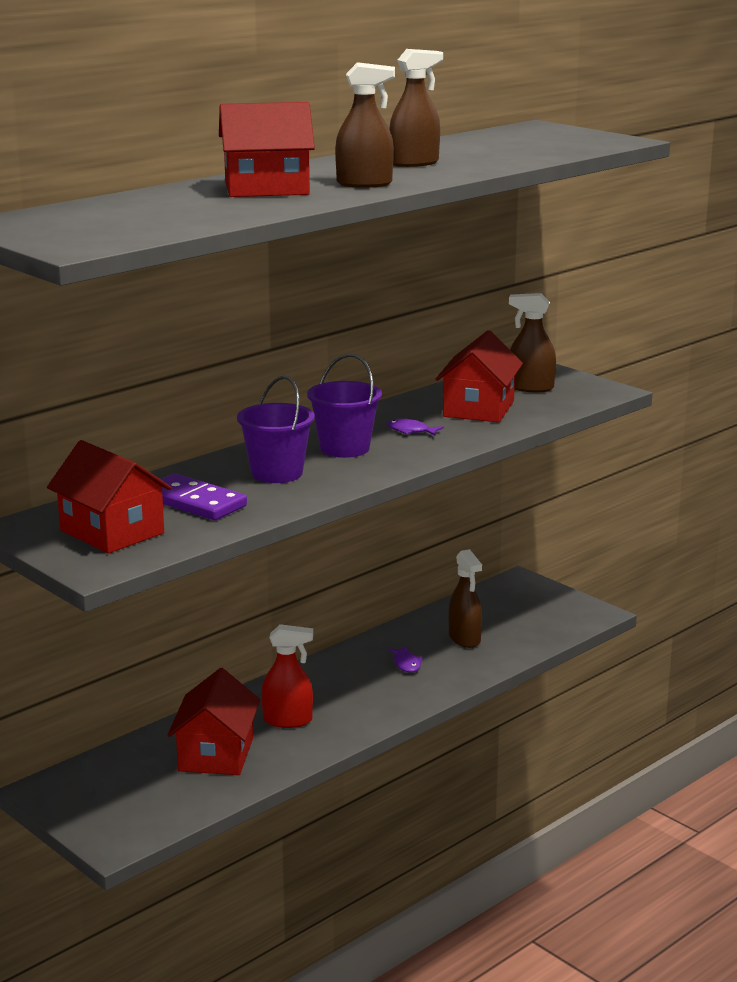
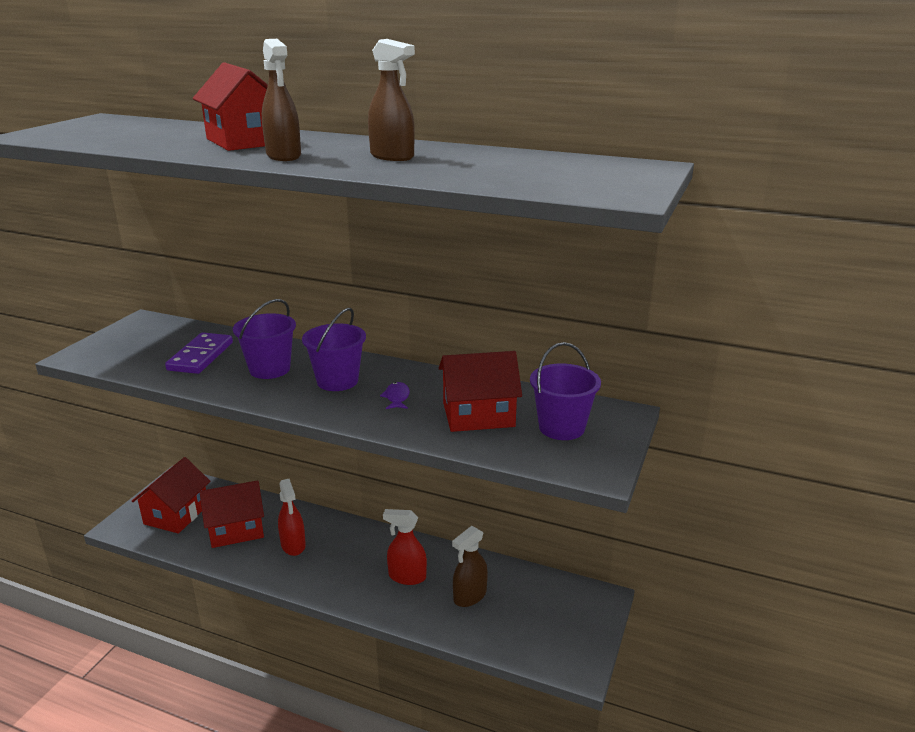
camera: 65 degrees right, 5 degrees up
red house [47,440,172,554] -> red house moved to [132,457,210,534]
purple fish [388,646,423,672] -> red spray bottle [383,509,427,585]
brown spray bottle [509,293,556,392] -> purple bucket [530,342,601,440]

